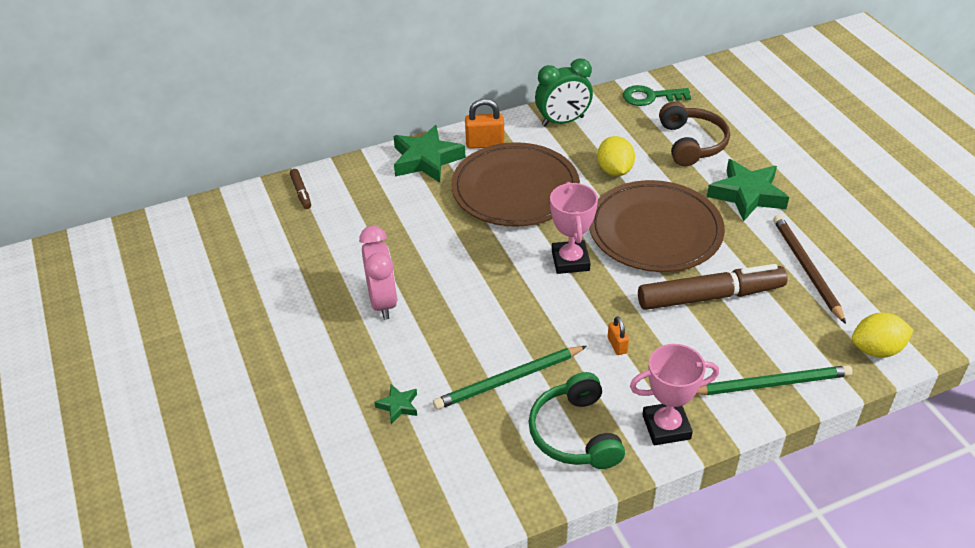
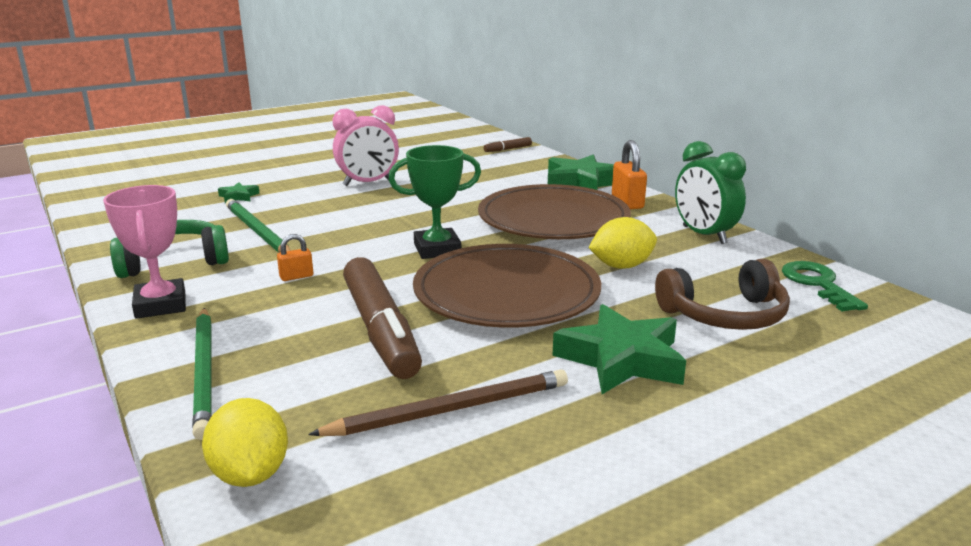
camera: 80 degrees right, 20 degrees down
pink trophy [550,182,598,274] -> green trophy [388,145,481,259]

